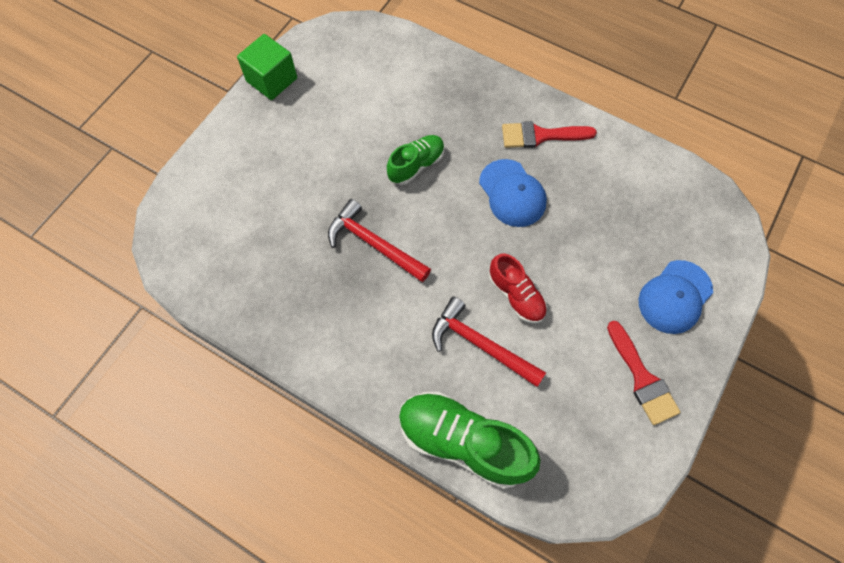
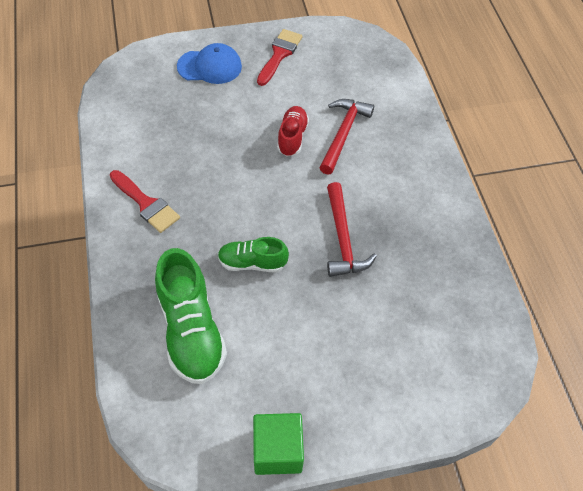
camera: 135 degrees left, 10 degrees down
green shoe [399,391,540,489] -> green shoe moved to [155,248,227,384]
red hammer [432,297,546,387] -> red hammer turned 150 degrees counterclockwise [319,99,374,175]
blue cap [479,159,547,227] -> none

